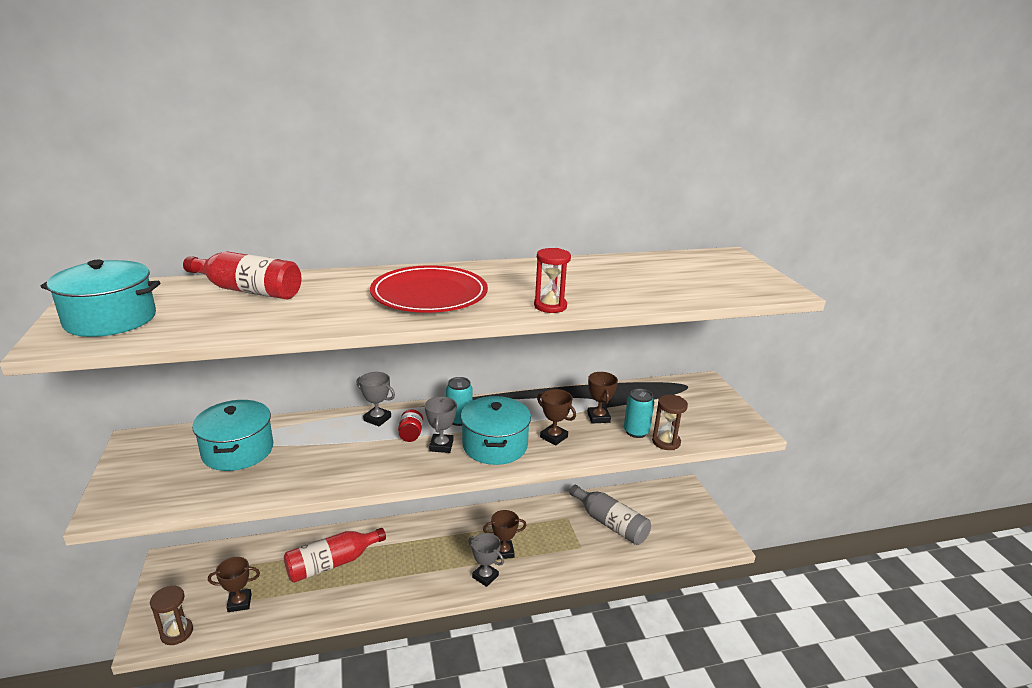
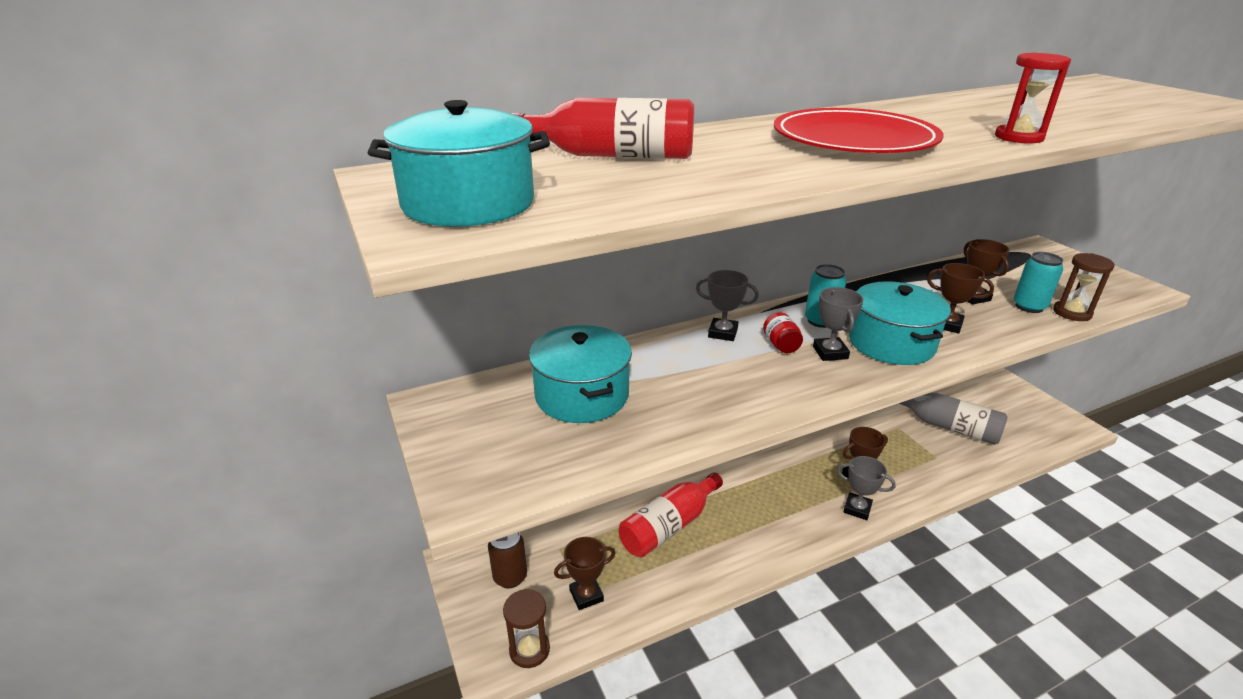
camera: 10 degrees left, 5 degrees up
none -> brown can [488,532,527,588]

